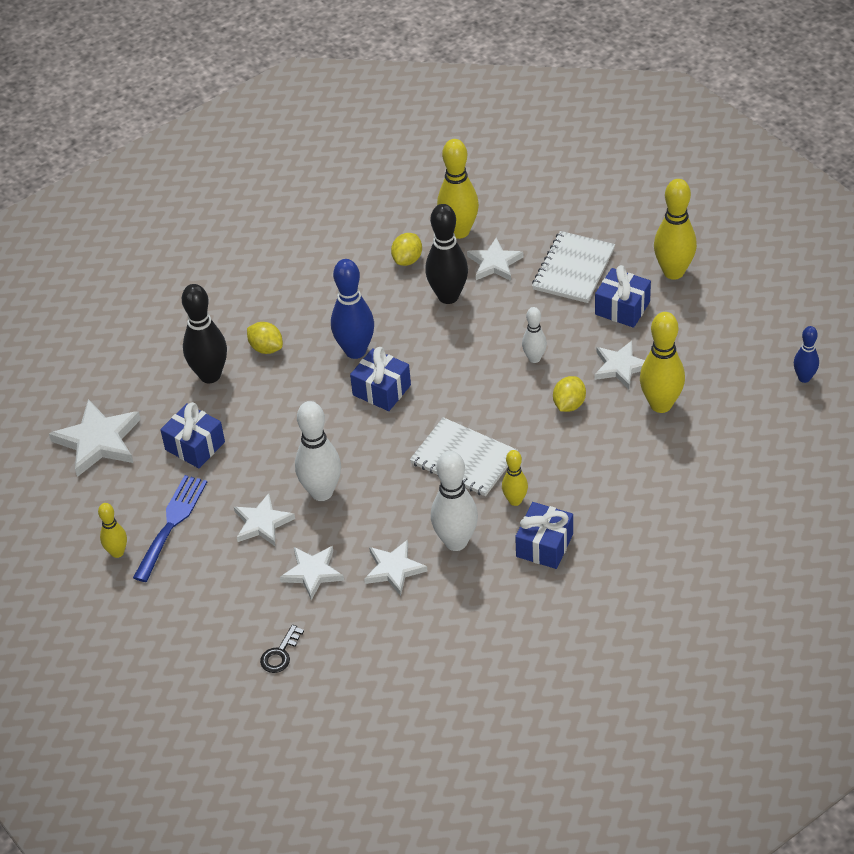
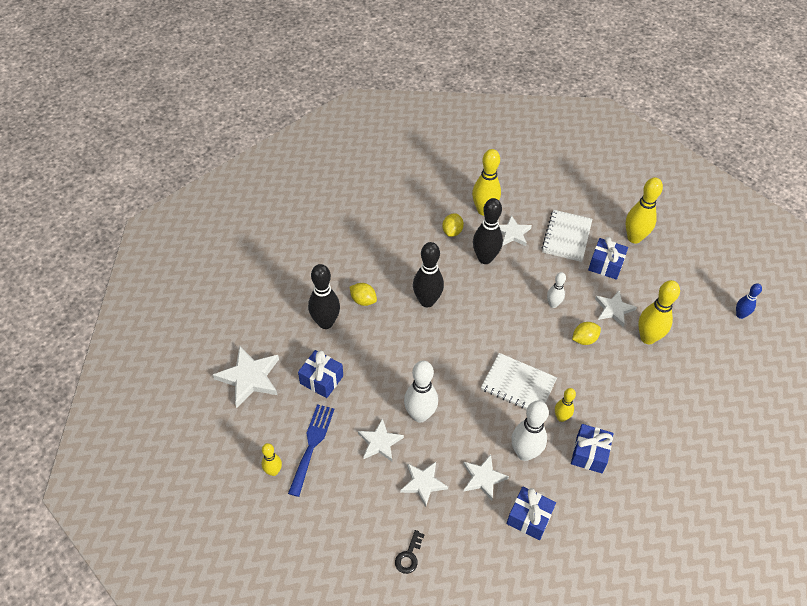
camera: 10 degrees left, 5 degrees up
blue bowling pin [331,259,374,359] -> black bowling pin [413,242,444,307]
blue gift [350,347,411,411] -> blue gift moved to [507,487,556,540]
yellow lemon [553,376,586,412] -> yellow lemon turned 45 degrees clockwise [572,322,601,345]

